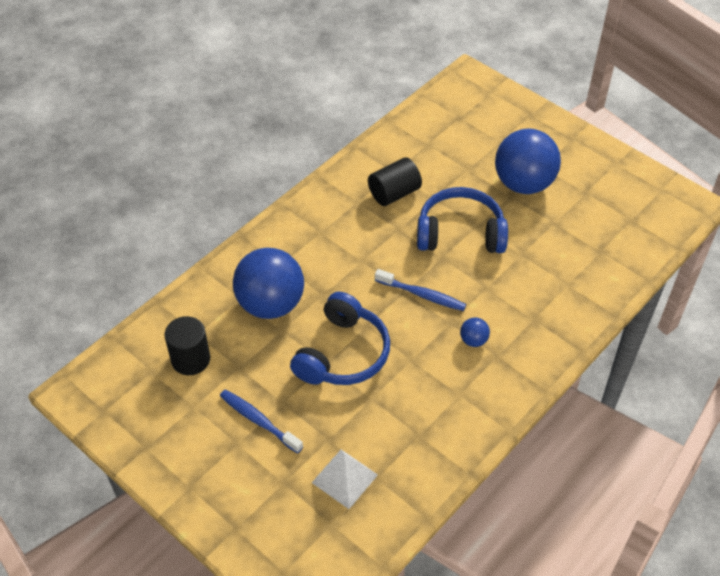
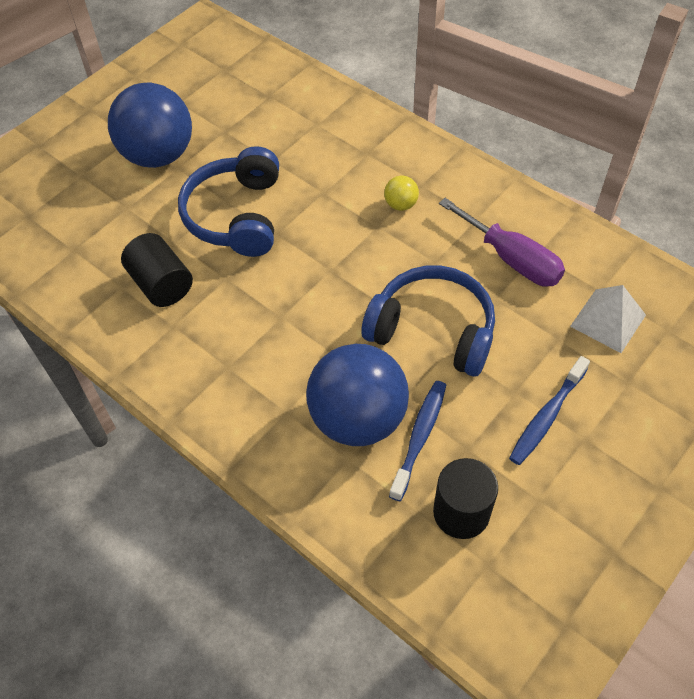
camera: 90 degrees left, 5 degrees up
blue toothbrush [375,269,466,311] -> blue toothbrush moved to [389,381,446,501]
blue ball [460,318,490,347] -> yellow ball [384,176,419,211]
none -> purple screwdriver [439,198,565,287]

